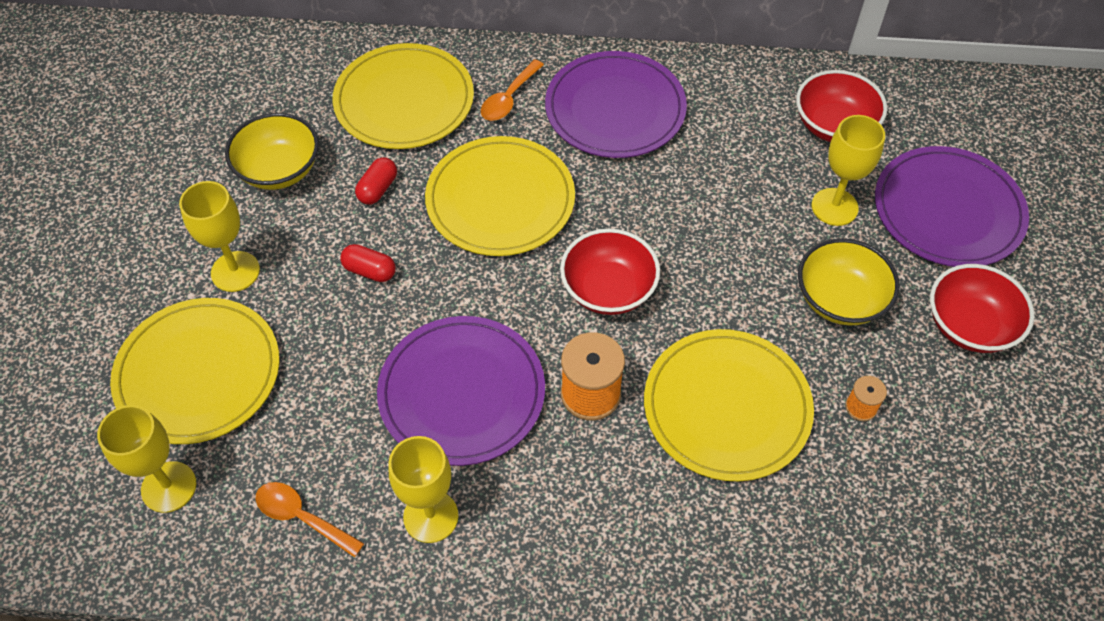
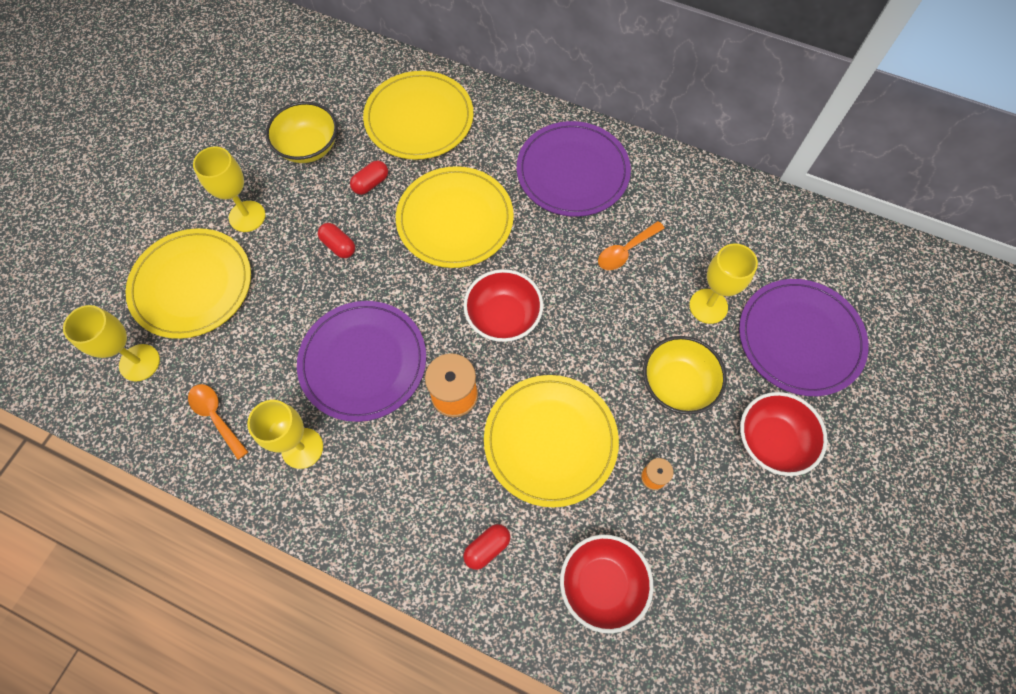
camera: 20 degrees right, 10 degrees up
orange spoon [481,59,544,121] -> orange spoon moved to [598,221,665,270]
red bowl [796,70,887,142] -> red bowl moved to [560,535,654,633]
none -> red capsule [463,524,510,570]

